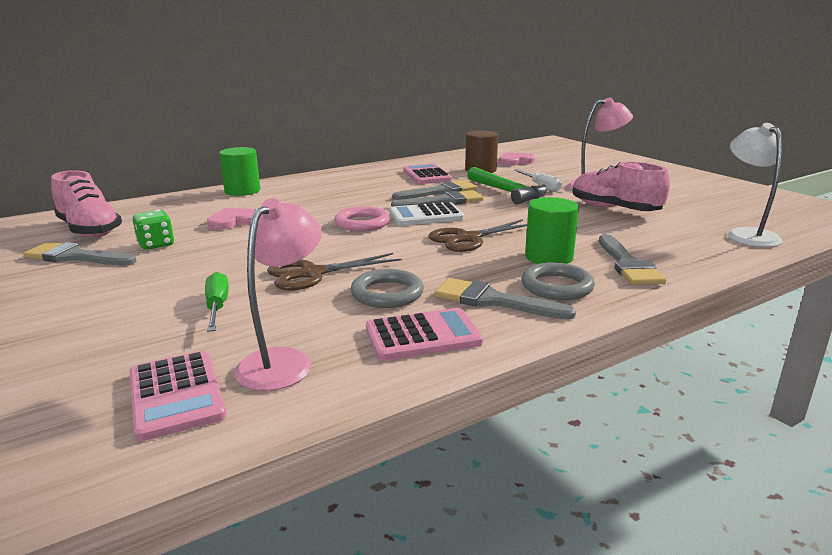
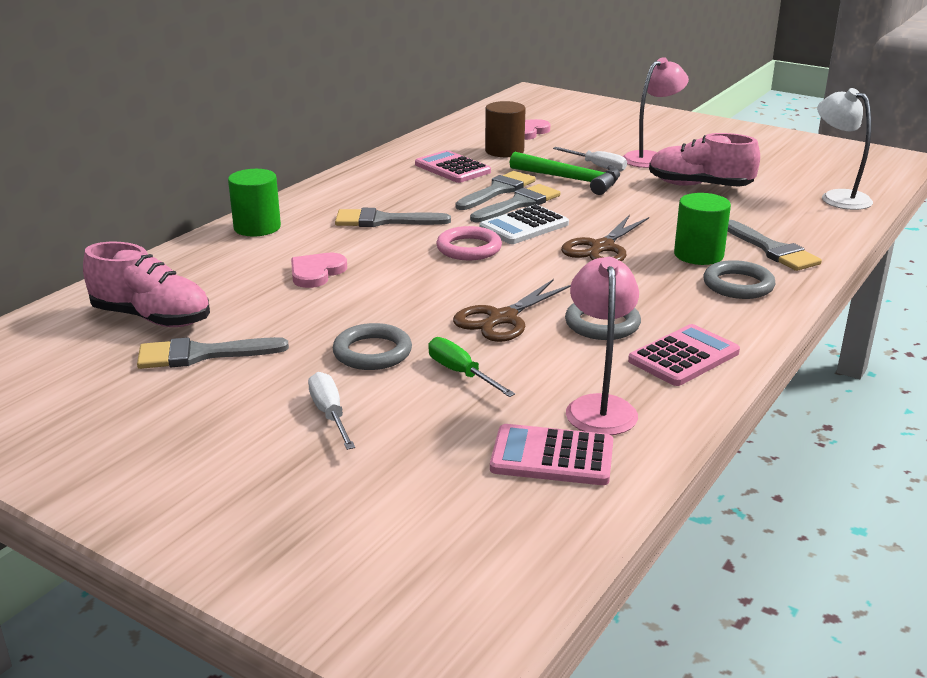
camera: 25 degrees left, 5 degrees up
pink calculator [130,351,227,441] -> pink calculator turned 150 degrees clockwise [490,424,613,485]
green dice [133,209,174,250] -> none
grey brush [434,278,576,320] -> grey brush moved to [335,208,451,227]
none -> white screwdriver [308,372,355,450]
none -> grey ring [333,323,412,370]

